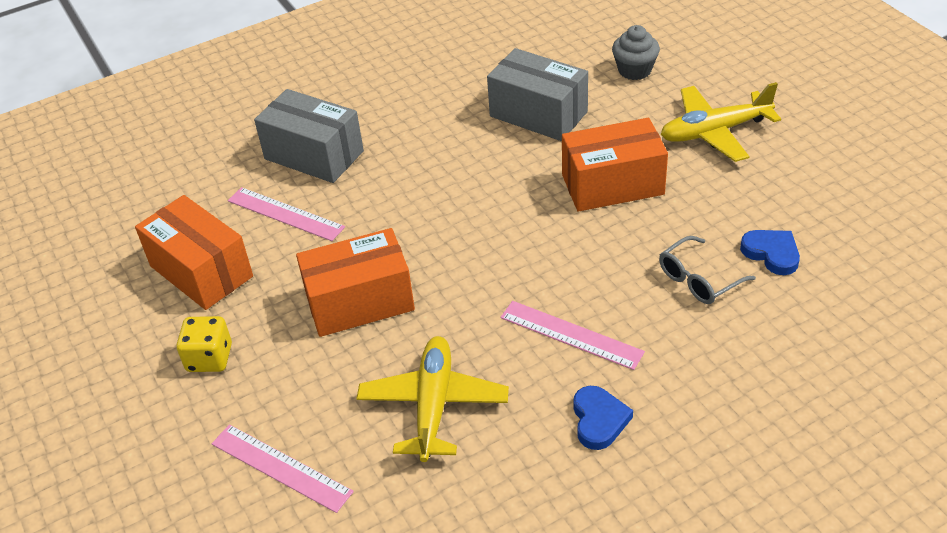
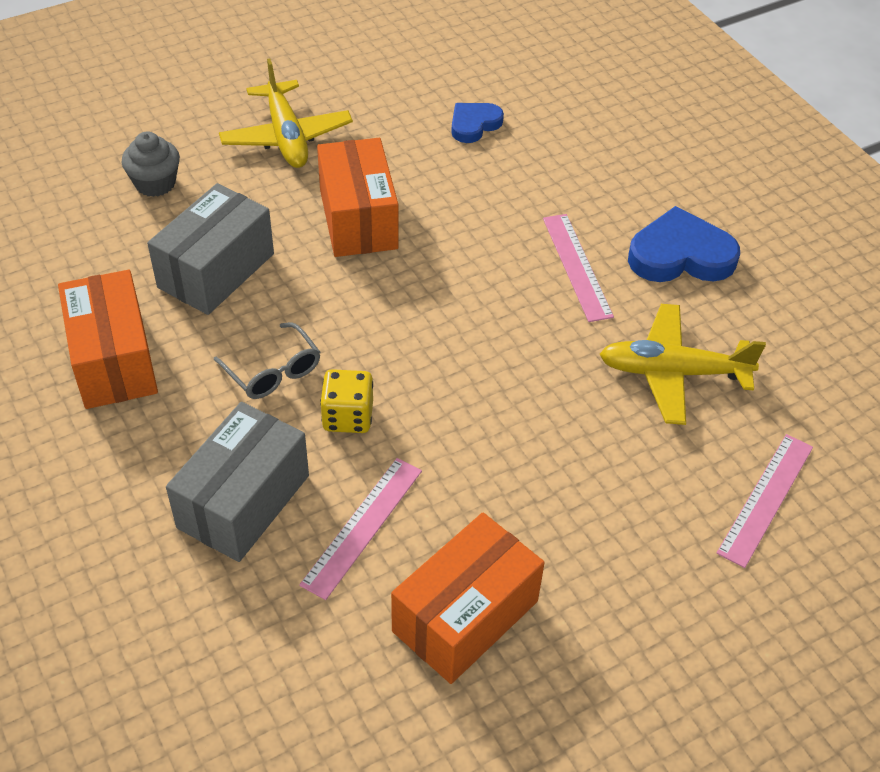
camera: 95 degrees left, 5 degrees up
yellow dice [176,316,232,372] -> yellow dice moved to [320,369,373,433]
orange box [296,228,415,337] -> orange box moved to [58,270,158,409]
pink ruler [500,301,645,370] -> pink ruler turned 45 degrees counterclockwise [543,214,614,322]
blue heart [573,386,633,450] -> blue heart [628,206,740,282], size x1.67
grey glasses [659,236,756,304] -> grey glasses moved to [214,322,320,399]

